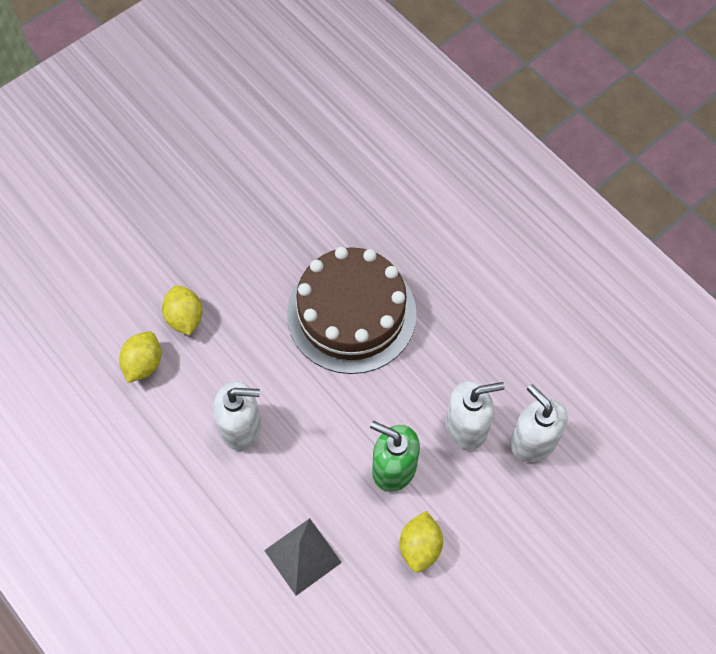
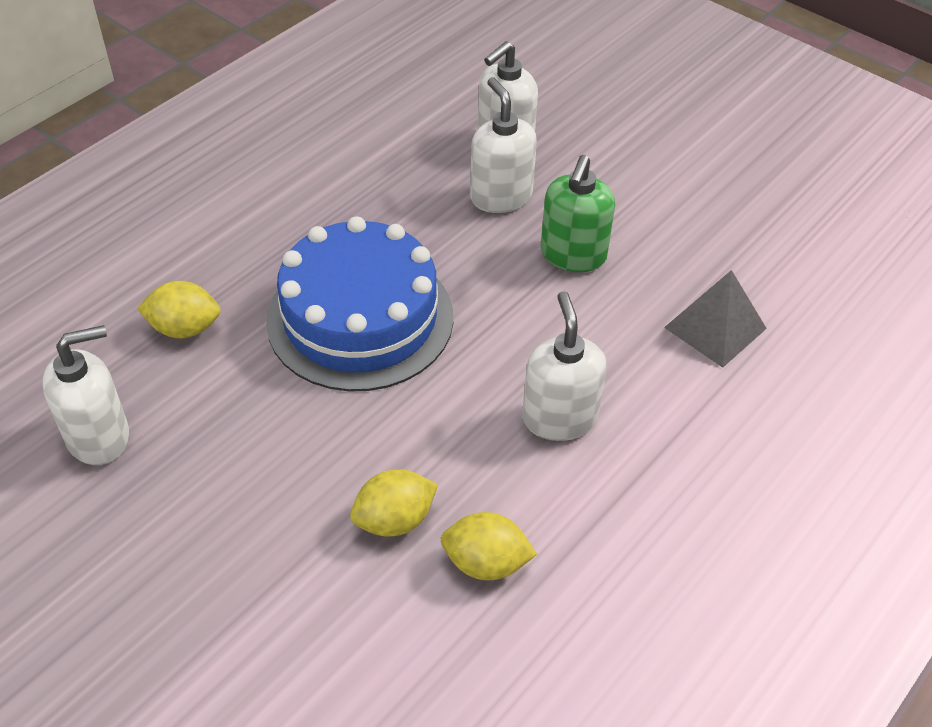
camera: 100 degrees left, 15 degrees down
brown cake [287,247,417,374] -> blue cake [266,216,453,391]
yellow lemon [400,511,443,573] -> yellow lemon moved to [137,281,221,339]
none -> white soap dispenser [42,325,129,465]

